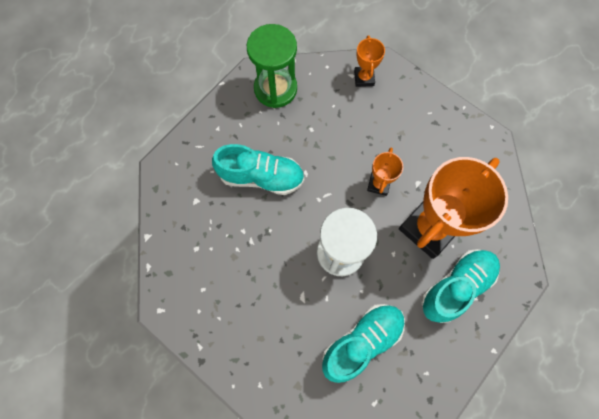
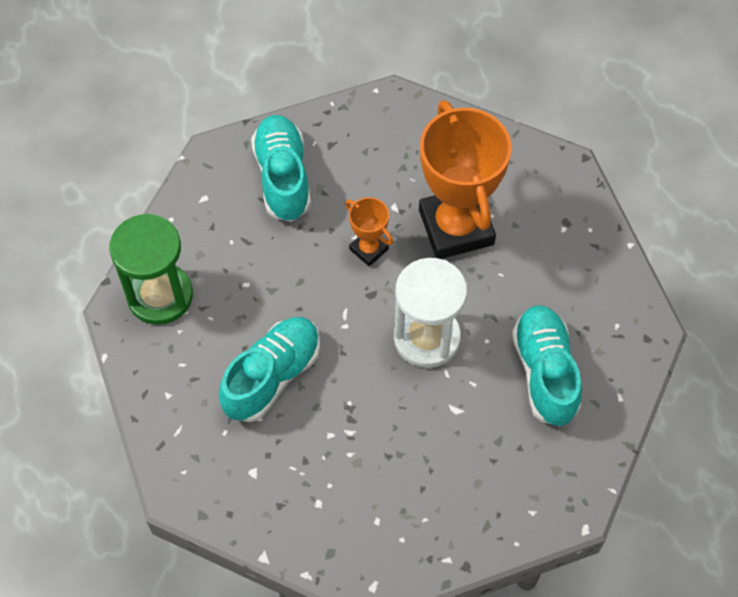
camera: 60 degrees left, 10 degrees down
orange trophy [354,35,385,87] -> none
turquoise shoe [421,249,500,323] -> turquoise shoe moved to [251,115,311,222]

